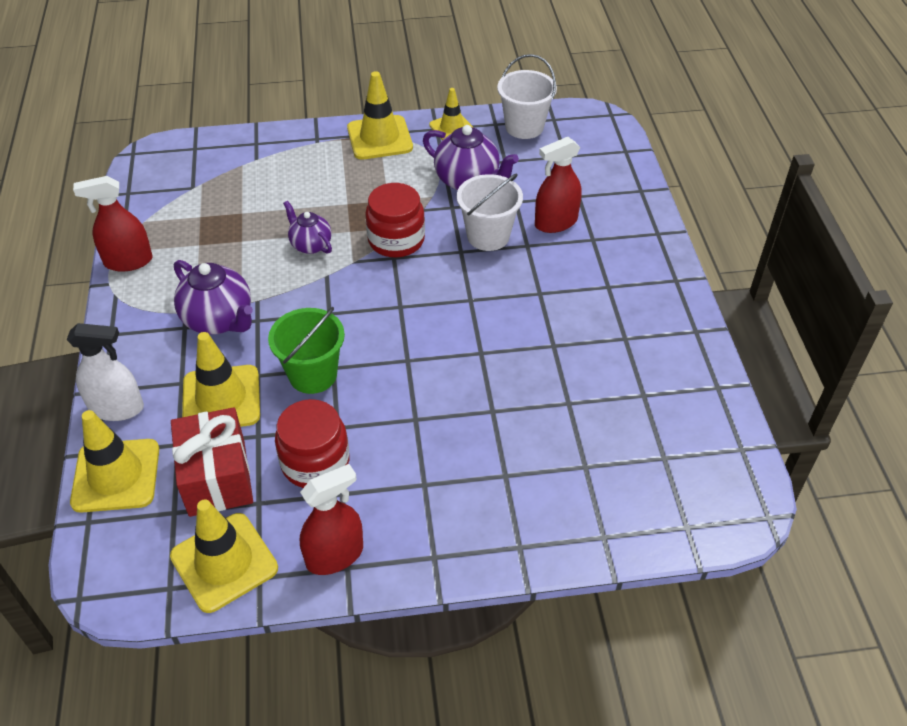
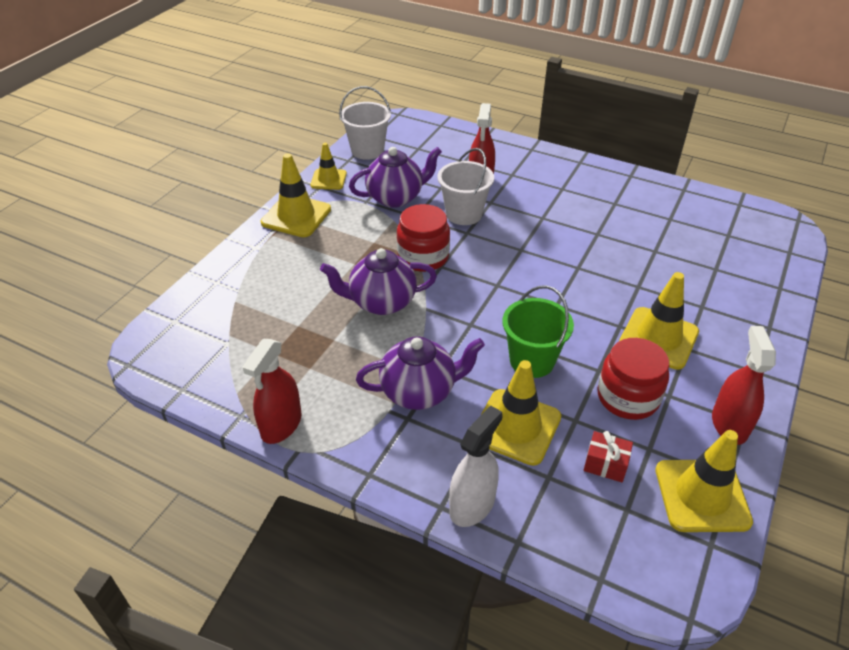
camera: 55 degrees left, 5 degrees down
yellow traffic cone [70,410,159,513] -> yellow traffic cone moved to [619,272,699,370]
red gift [171,407,253,517] -> red gift [584,431,633,482], size x0.51
purple teapot [283,201,332,254] -> purple teapot [320,248,437,315], size x1.61

